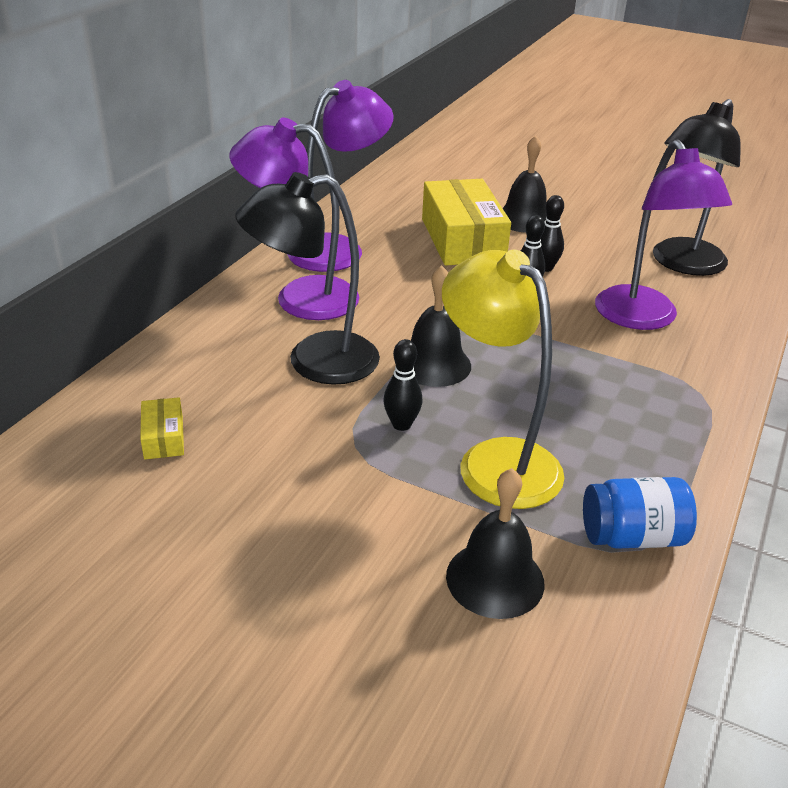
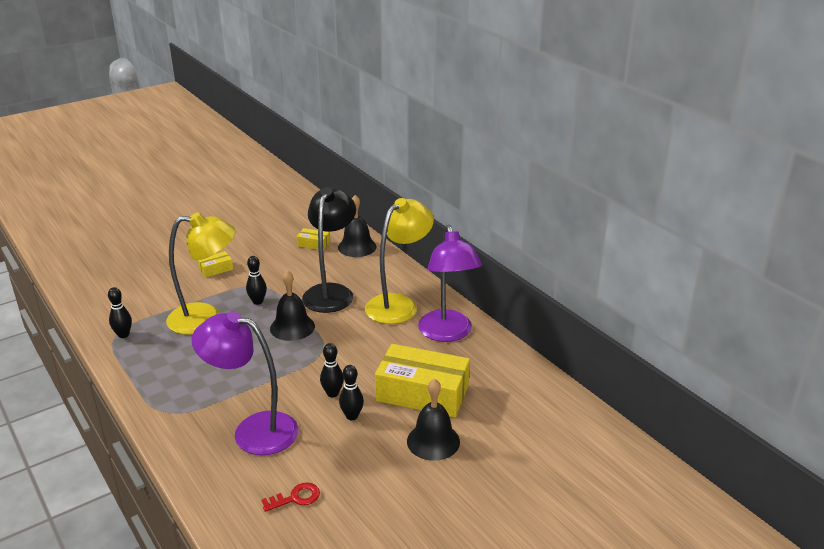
camera: 120 degrees right, 5 degrees down
purple lamp [229,117,359,320] -> yellow lamp [365,198,434,324]
black bell [446,468,545,619] -> black bell moved to [338,195,377,257]
blue jar [583,477,697,549] -> black bowling pin [108,287,132,338]
black lamp [653,99,741,276] -> red key [262,482,320,512]
none -> yellow box [198,251,233,278]

